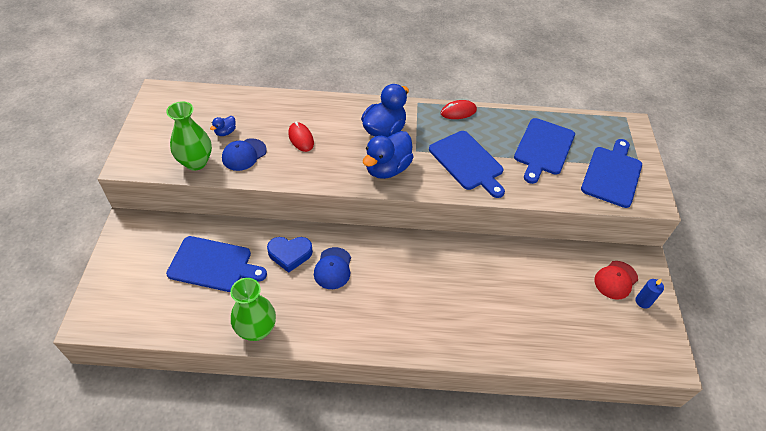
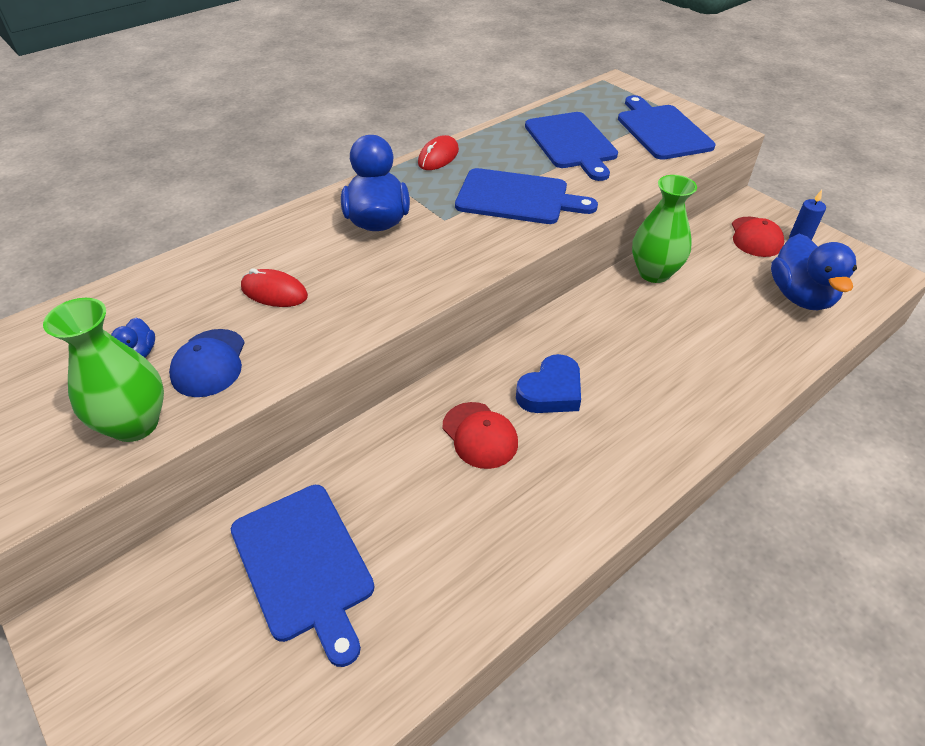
camera: 40 degrees left, 5 degrees down
blue cutting board [166,236,267,292] -> blue cutting board turned 90 degrees clockwise [231,485,375,667]
green vase [230,278,276,341] -> green vase moved to [632,175,697,283]
blue heart [267,237,313,273] -> blue heart moved to [516,354,581,413]
blue cap [314,247,351,289] -> red cap [443,402,518,469]
blue duck [363,131,414,179] -> blue duck moved to [771,234,857,310]

